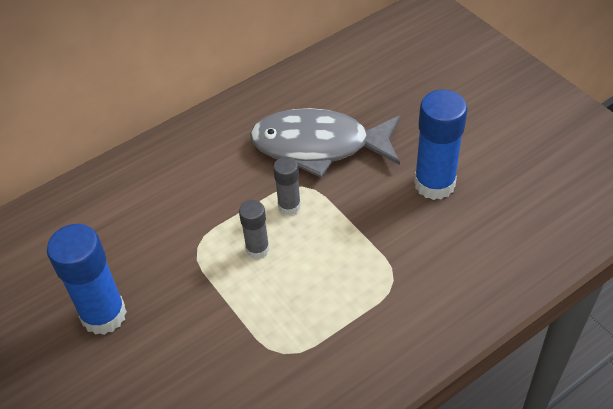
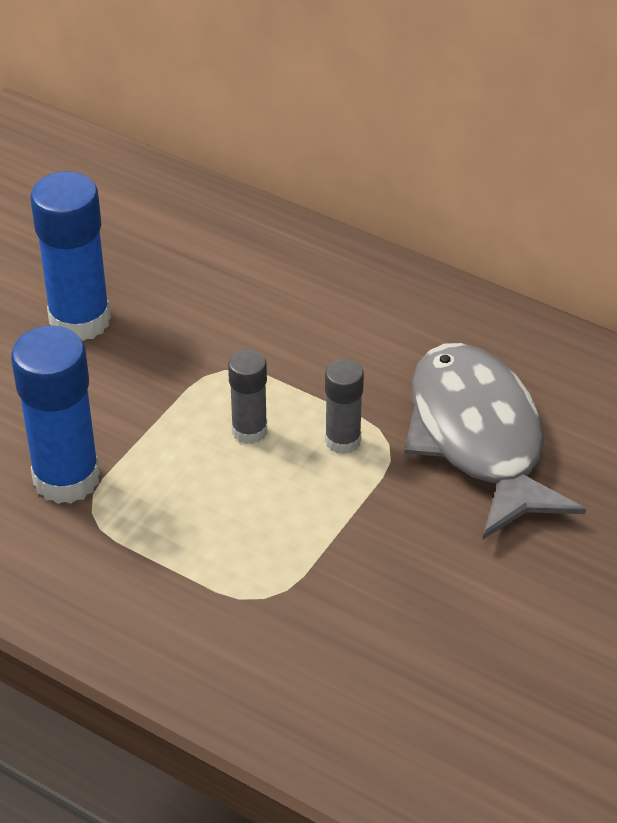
camera: 65 degrees right, 5 degrees down
blue glue stick [414,90,468,200] -> blue glue stick moved to [11,326,100,504]

